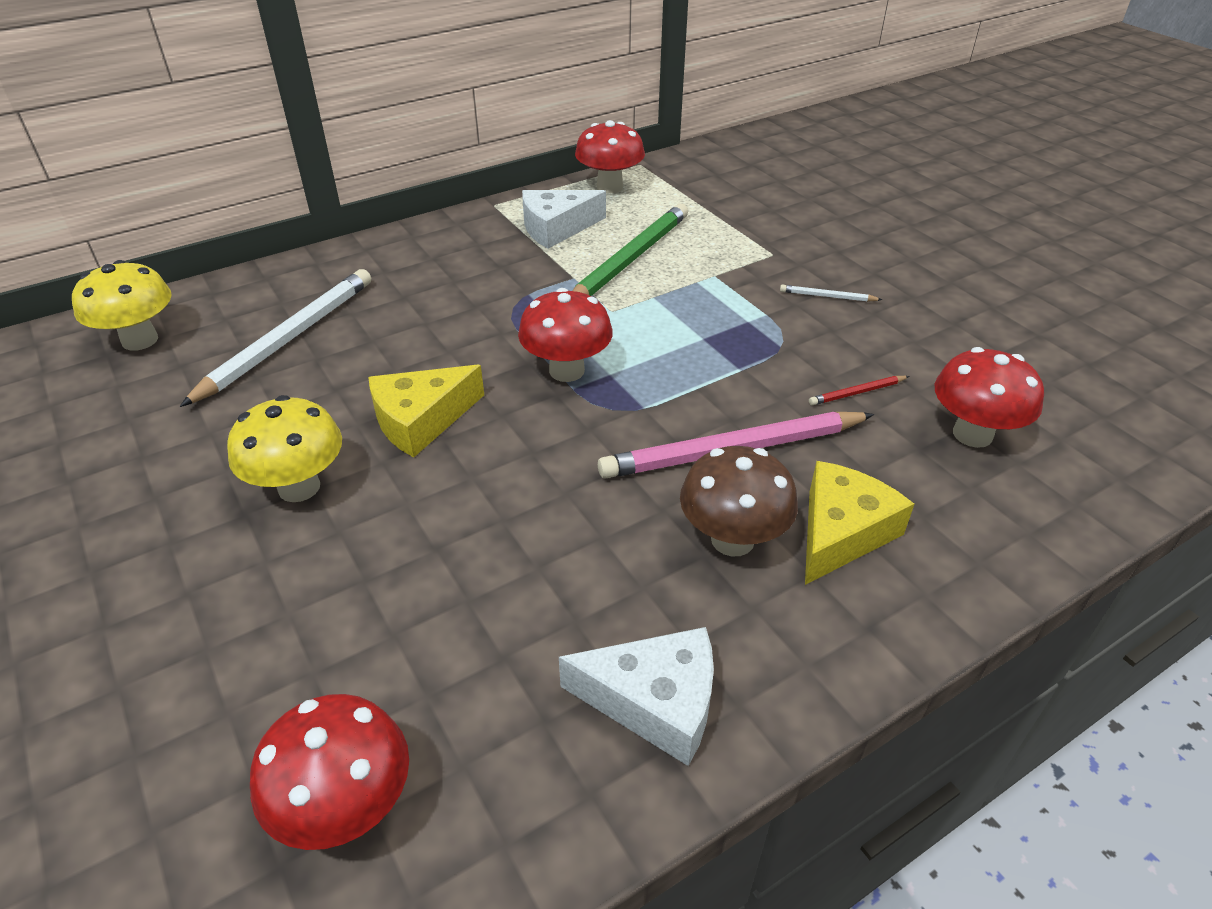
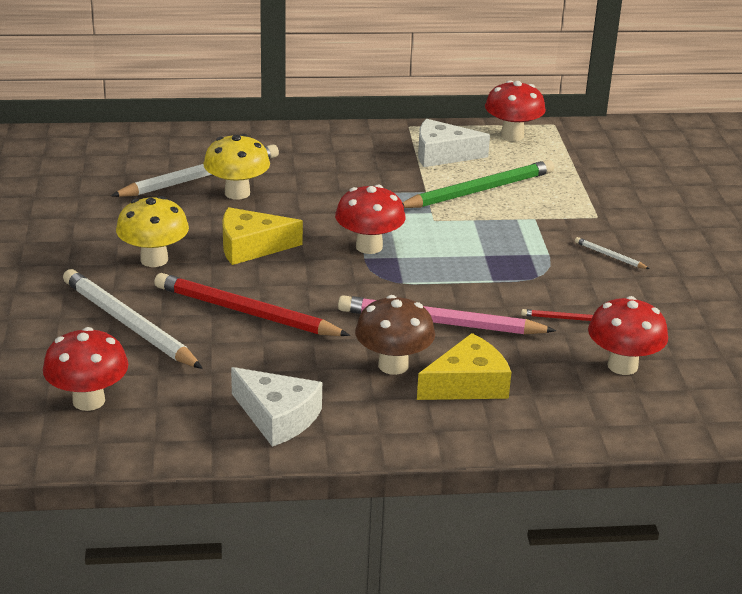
camera: 25 degrees right, 10 degrees down
yellow mushroom [72,260,172,351] -> yellow mushroom moved to [203,134,270,200]
none -> white pencil [63,269,203,369]
none -> red pencil [154,273,350,336]

